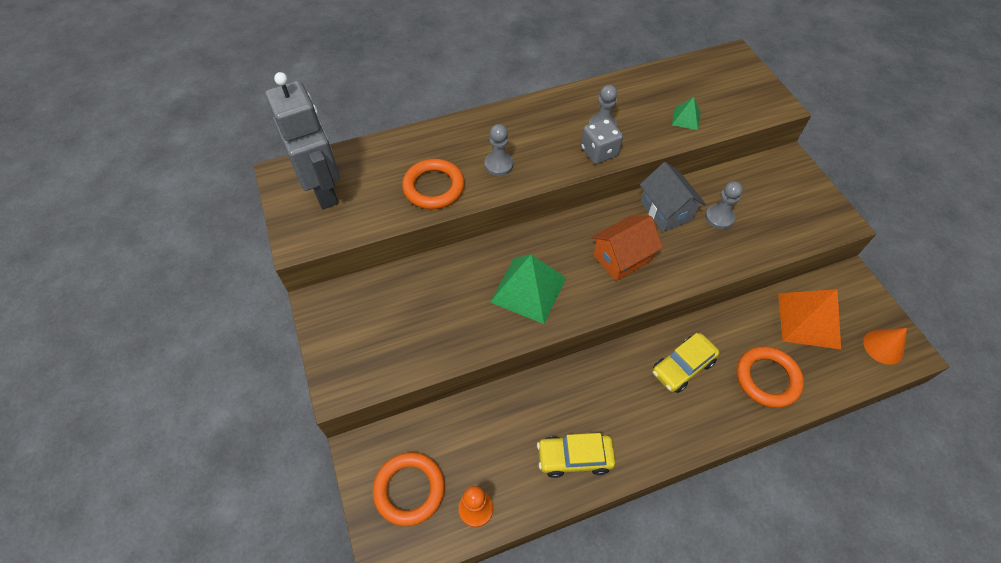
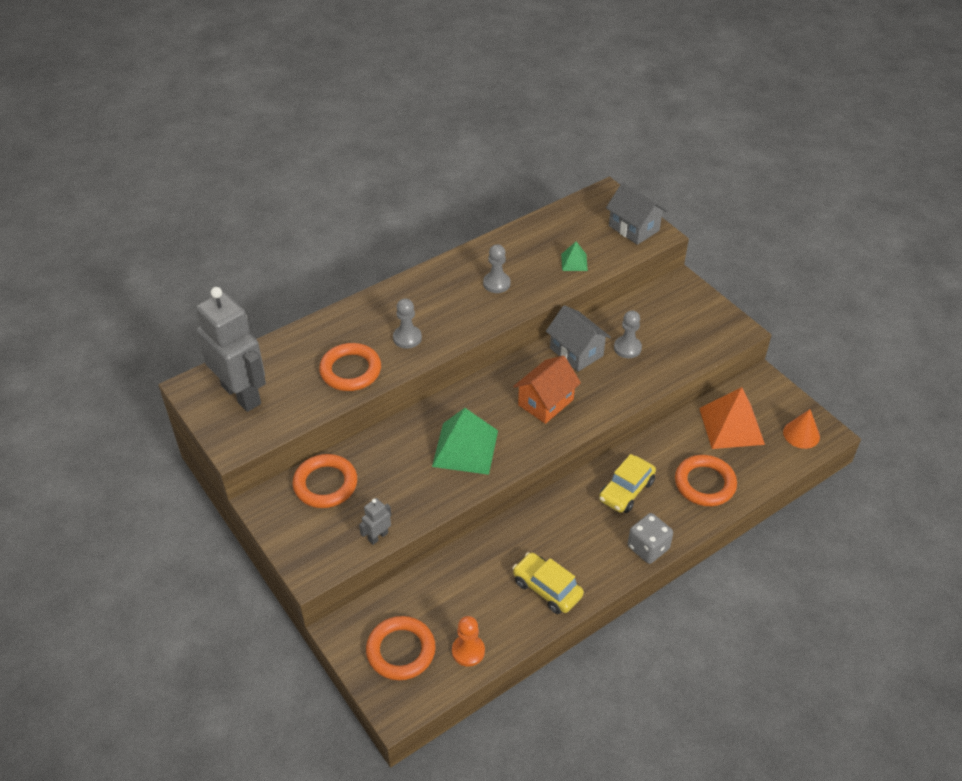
camera: 15 degrees left, 10 degrees down
yellow car [537,433,616,478] -> yellow car turned 60 degrees clockwise [513,552,584,614]
grey dice [581,118,623,164] -> grey dice moved to [628,513,673,564]
none -> orange ring [293,454,357,508]
none -> grey robot [359,498,391,545]
none -> grey house [606,182,667,245]

